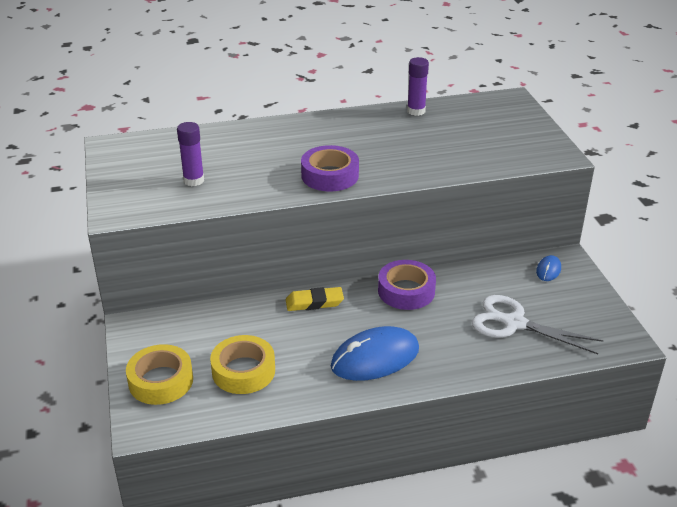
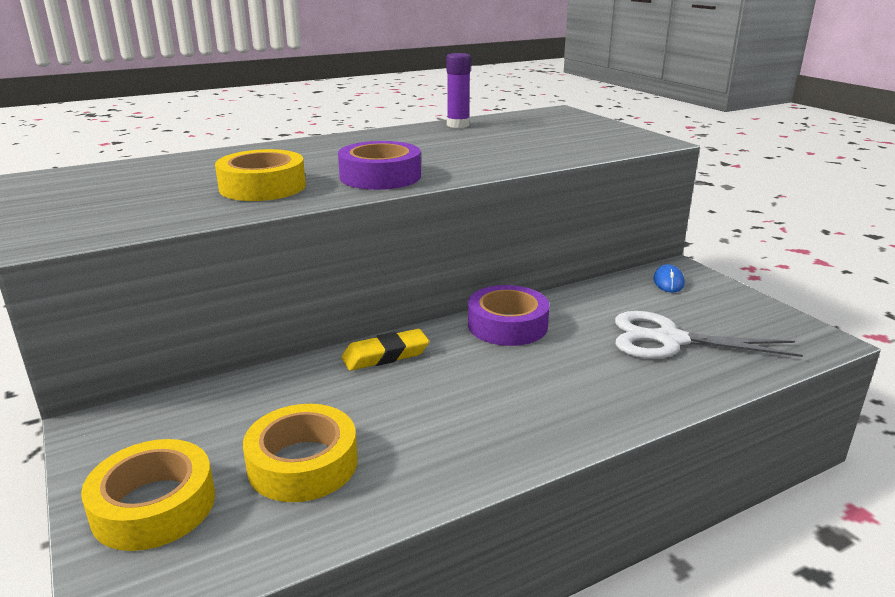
camera: 15 degrees left, 10 degrees down
purple glue stick [177,122,204,186] -> none
blue mouse [331,326,419,381] -> none
none -> yellow tape [215,149,306,201]

